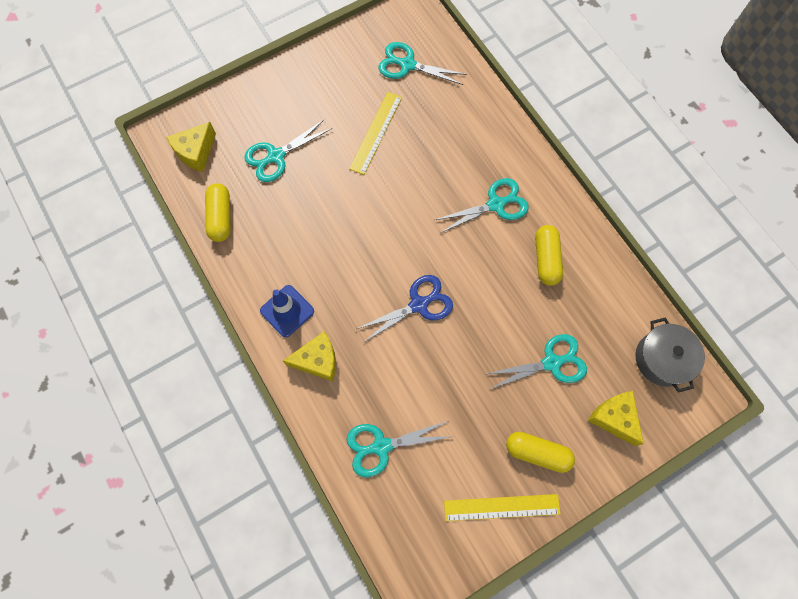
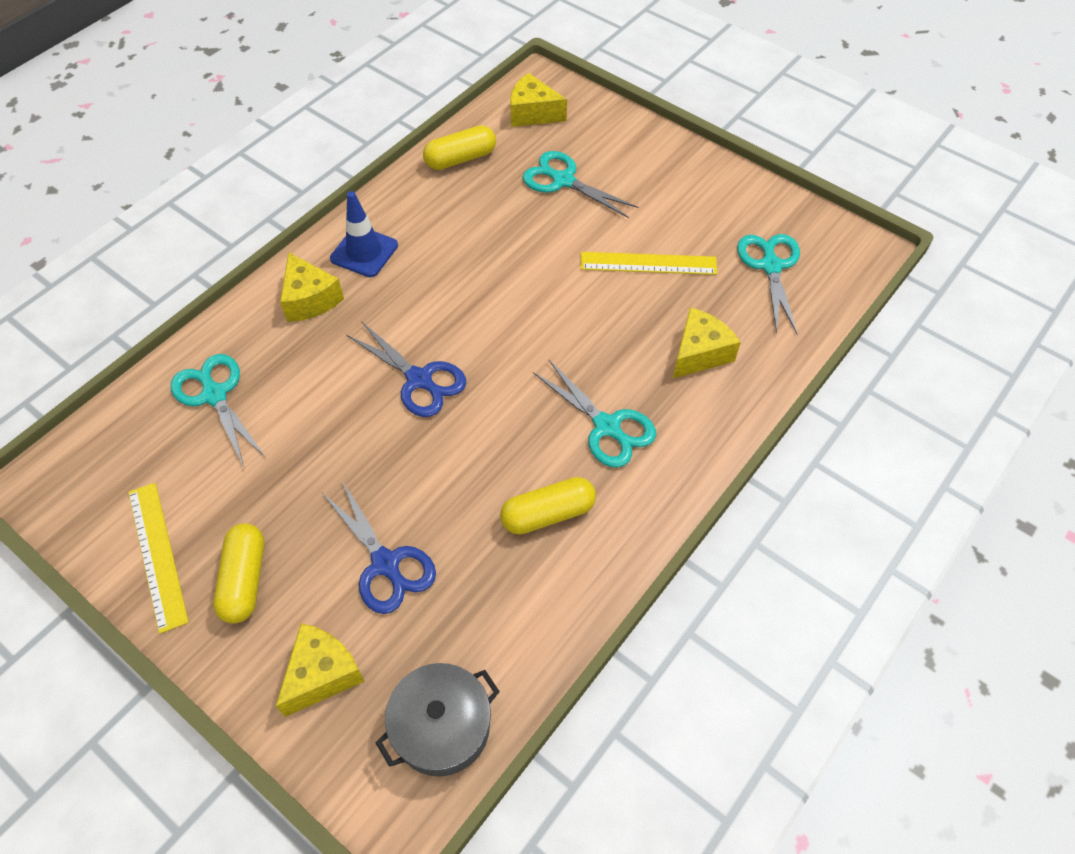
camera: 70 degrees right, 15 degrees down
turquoise scissors [487,334,587,389] -> blue scissors [322,480,436,614]
none -> yellow cheese [673,307,741,378]

